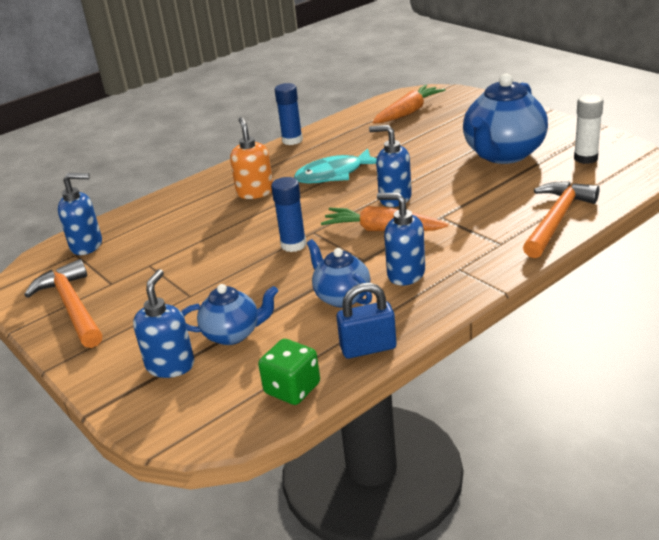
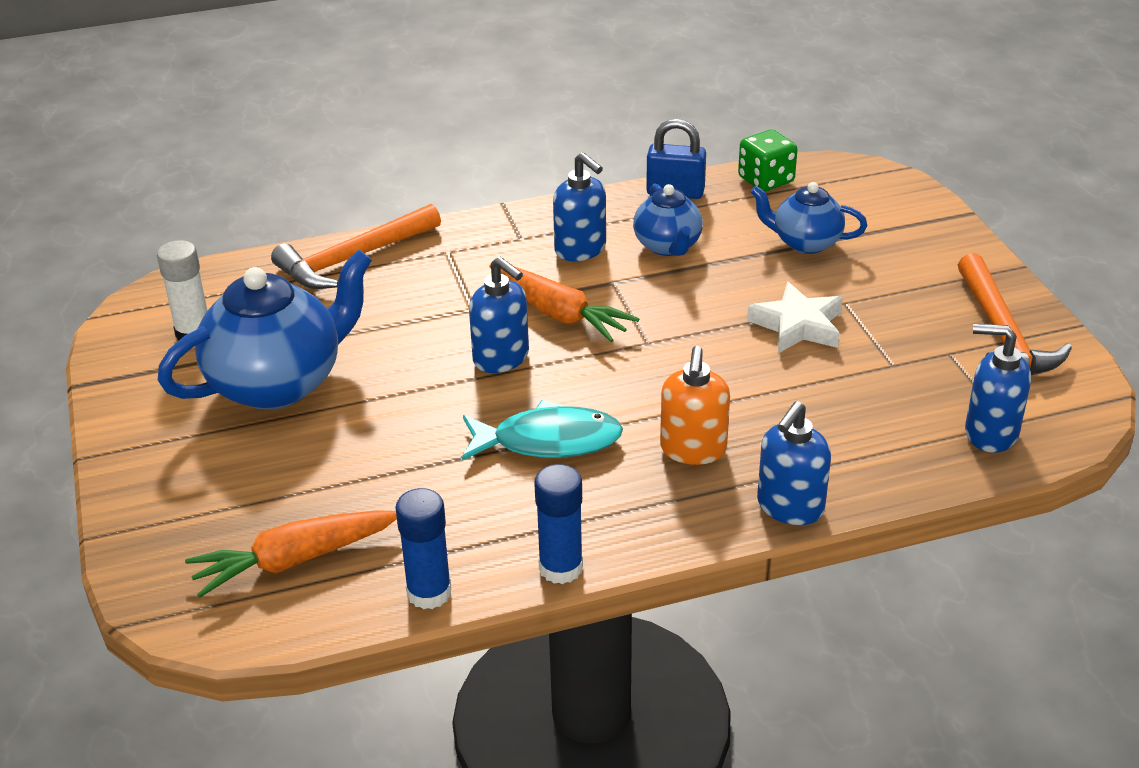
camera: 160 degrees left, 5 degrees up
blue soap dispenser [133,269,194,378] -> blue soap dispenser moved to [757,401,831,525]
blue glue stick [271,177,306,252] -> blue glue stick moved to [395,488,452,609]
none -> white star [747,282,843,353]

